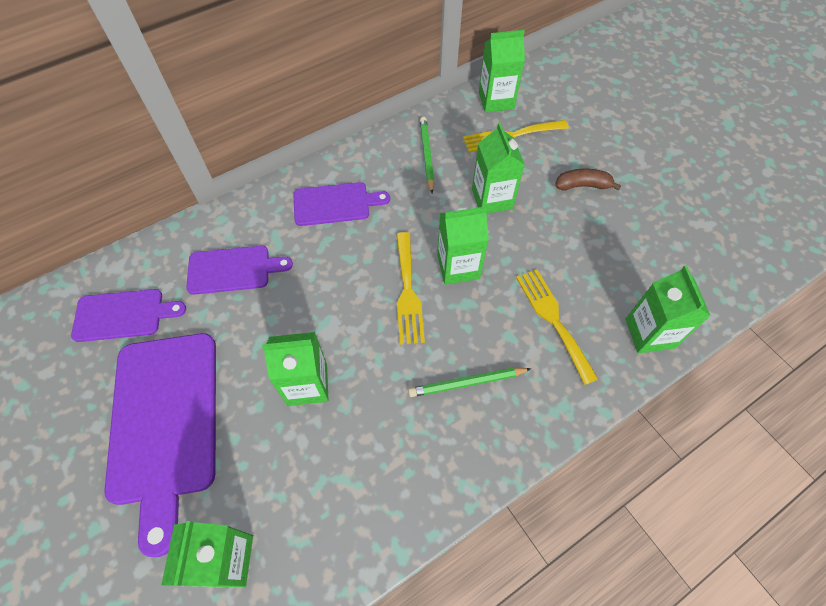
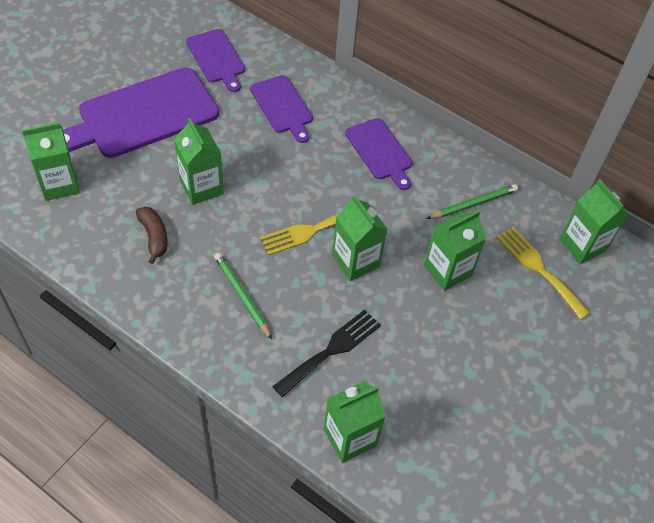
camera: 65 degrees right, 5 degrees down
yellow fork [516,270,598,385] -> black fork [272,309,381,397]
brown banana [556,169,621,191] -> brown banana moved to [136,207,168,264]

